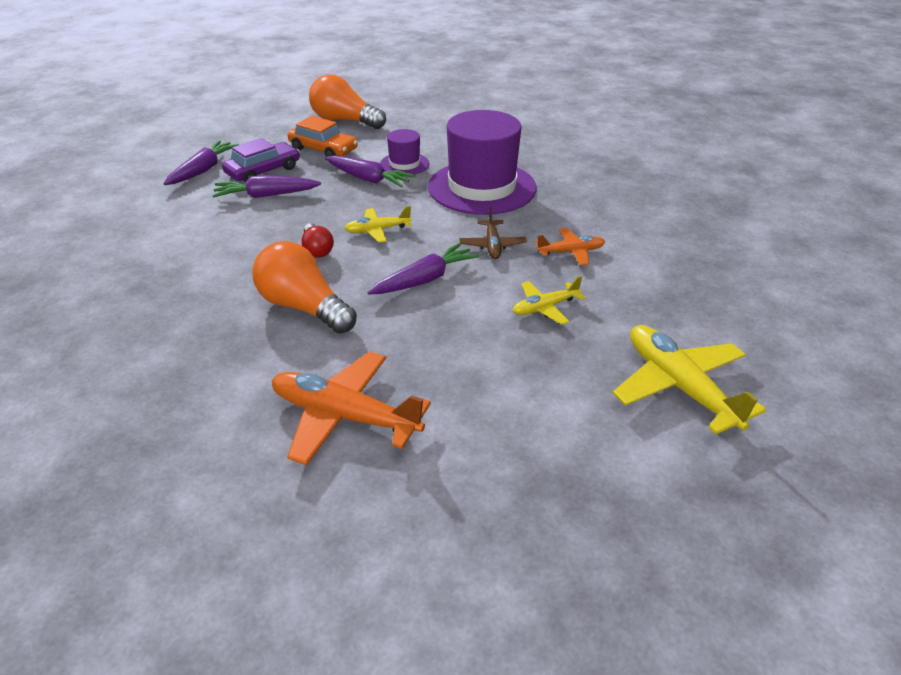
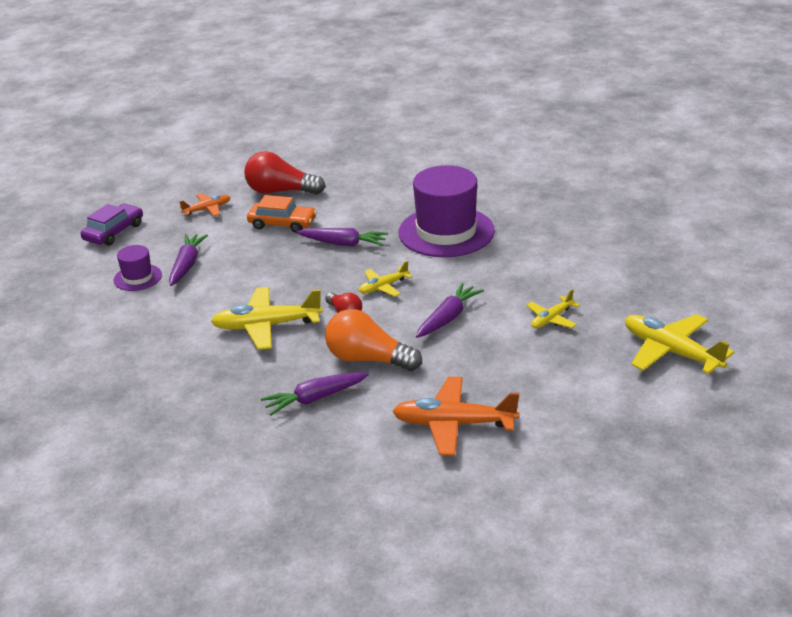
camera: 15 degrees left, 5 degrees down
purple carrot [212,175,321,198] -> purple carrot moved to [261,372,369,415]
purple car [222,138,300,182] -> purple car moved to [81,203,143,246]
orange light bulb [309,74,386,129] -> red light bulb [244,151,325,195]
purple hat [380,129,429,175] -> purple hat moved to [114,245,162,291]
brown plane [460,207,527,259] -> none
orange plane [536,228,605,266] -> orange plane moved to [179,193,231,216]
none -> yellow plane [211,287,323,350]

